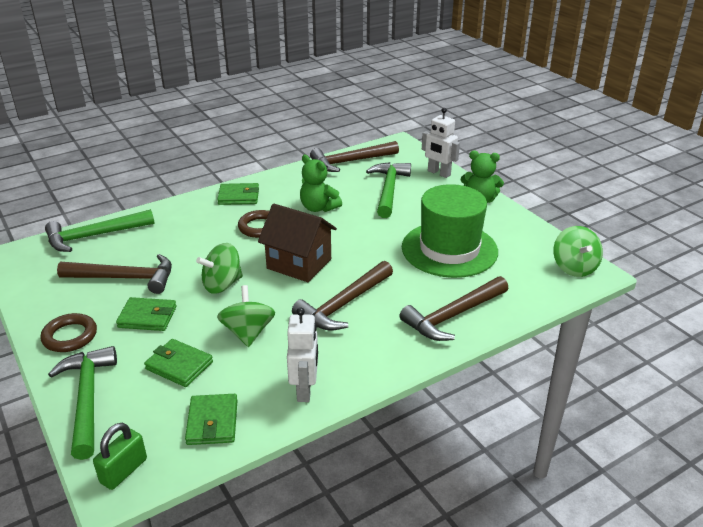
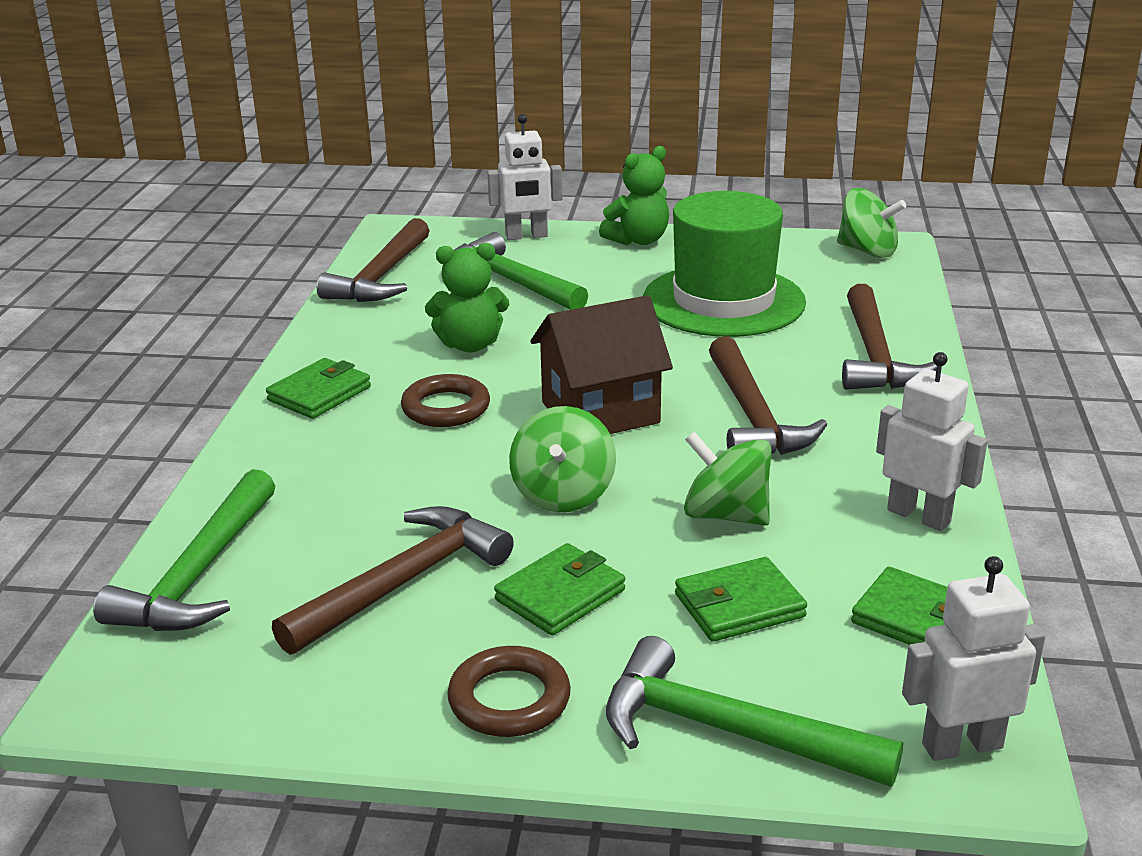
camera: 50 degrees left, 5 degrees down
green padlock [93,423,147,490] -> white robot [902,556,1045,761]

